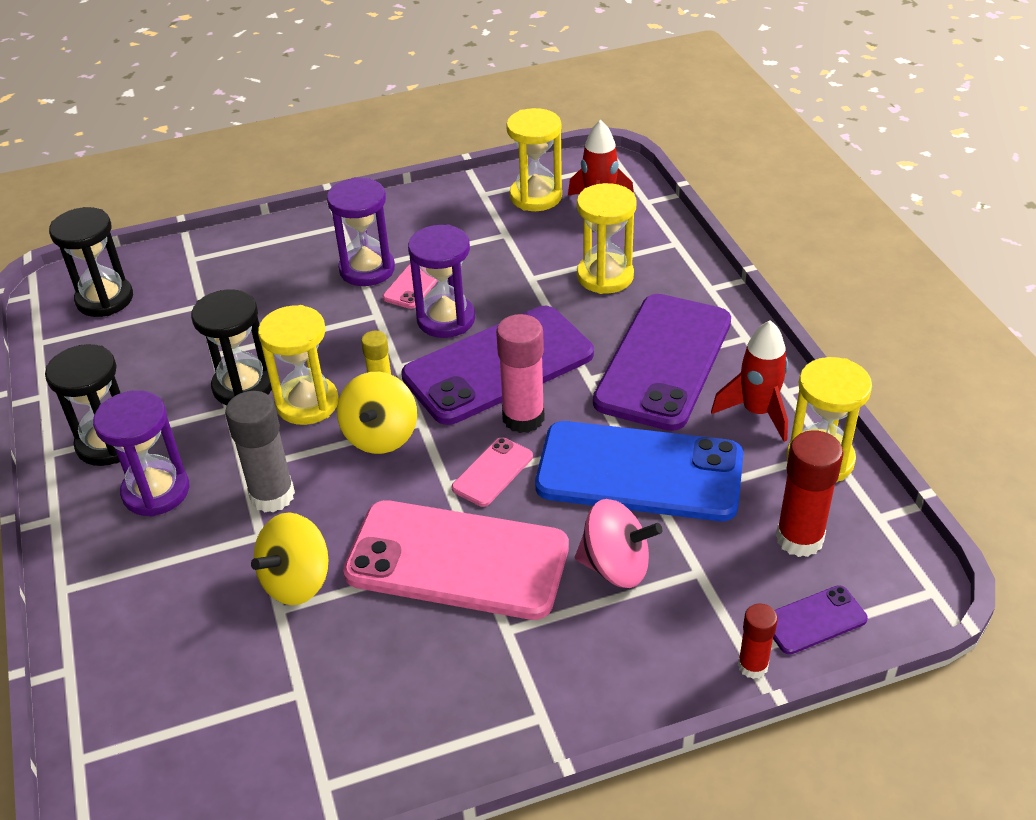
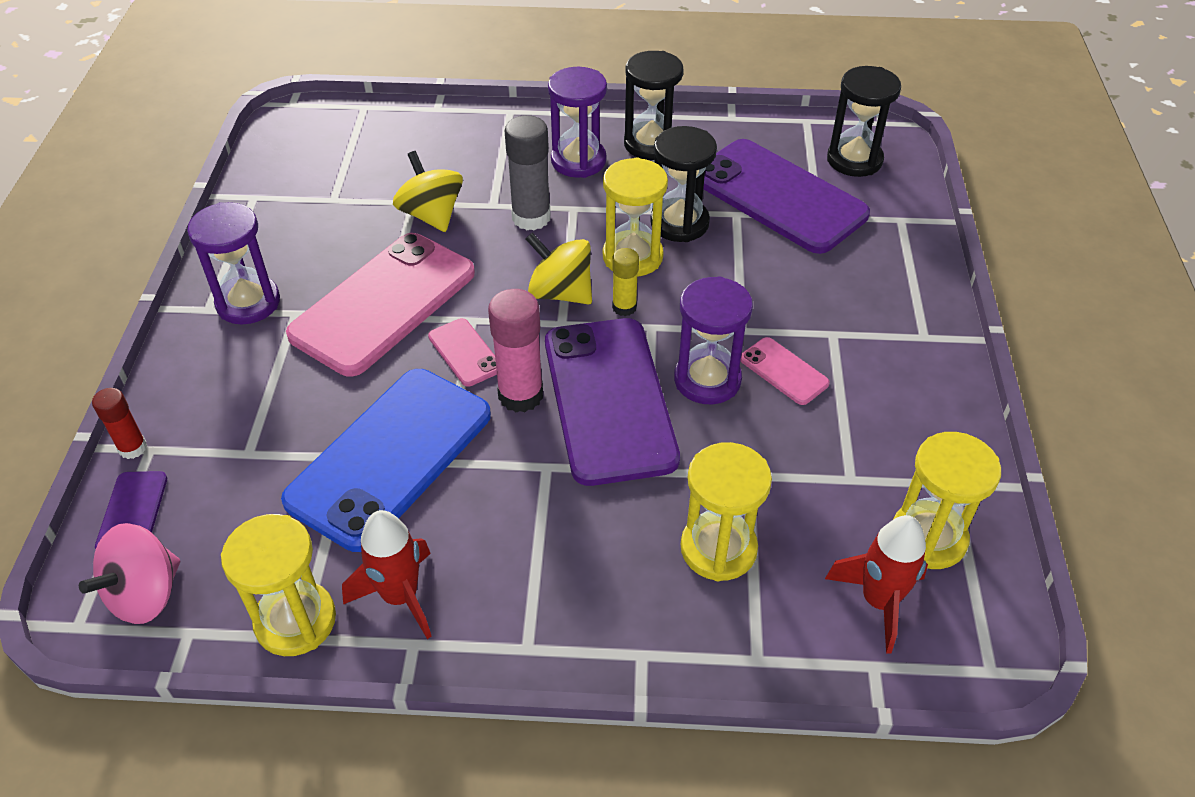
camera: 110 degrees right, 5 degrees up
purple hourglass [327,177,395,286] -> purple hourglass moved to [187,202,280,324]
pink spinning top [575,499,662,588] -> pink spinning top moved to [79,523,180,624]
purple phone [593,294,731,431] -> purple phone moved to [703,139,870,254]
red glue stick [776,430,843,557] -> none

